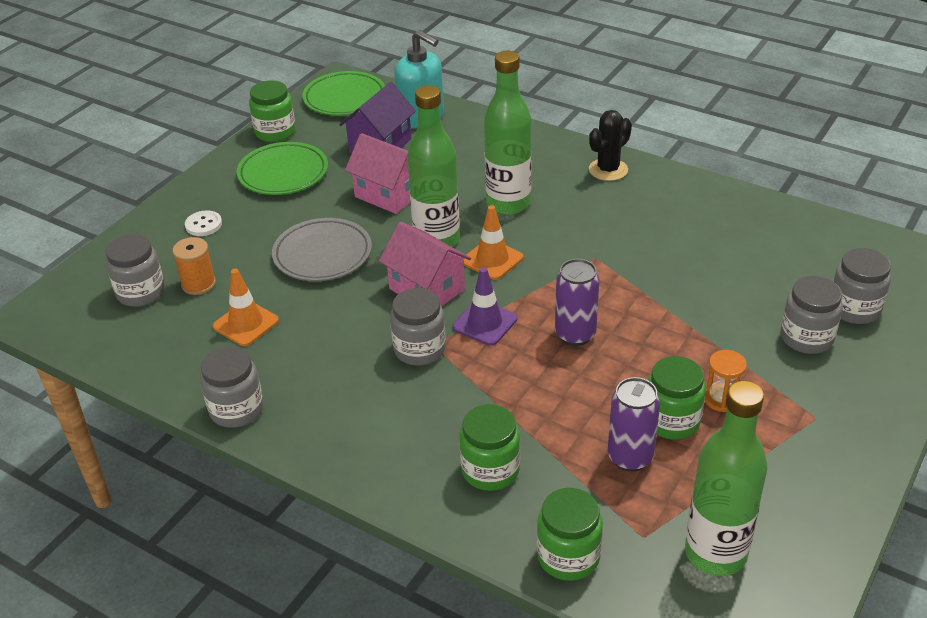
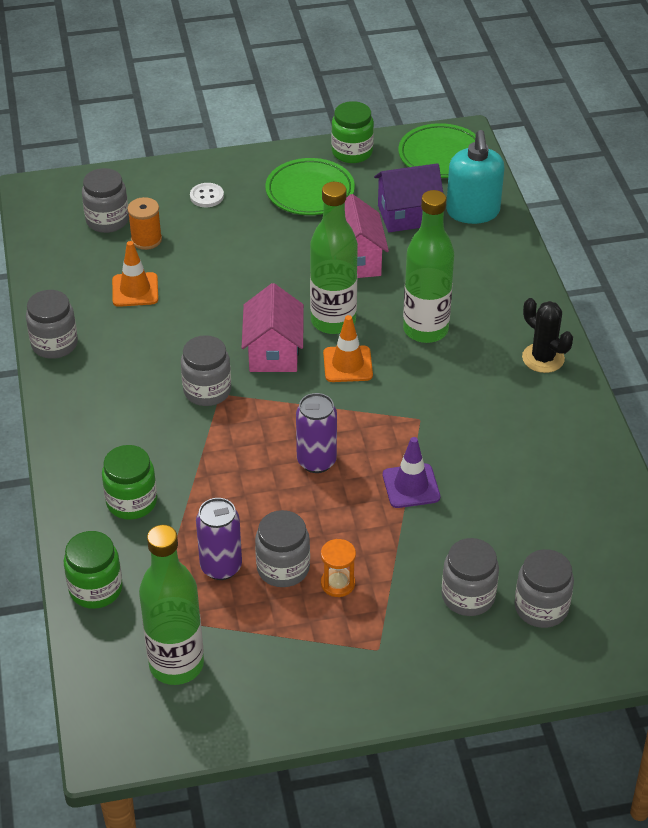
camera: 45 degrees right, 5 degrees up
grey plate [272,218,372,281] -> none
purple traffic cone [453,267,517,346] -> purple traffic cone moved to [383,437,440,508]
black cactus [589,110,632,181] -> black cactus turned 45 degrees clockwise [522,298,573,373]
green jar [648,356,706,440] -> grey jar [255,510,310,587]

